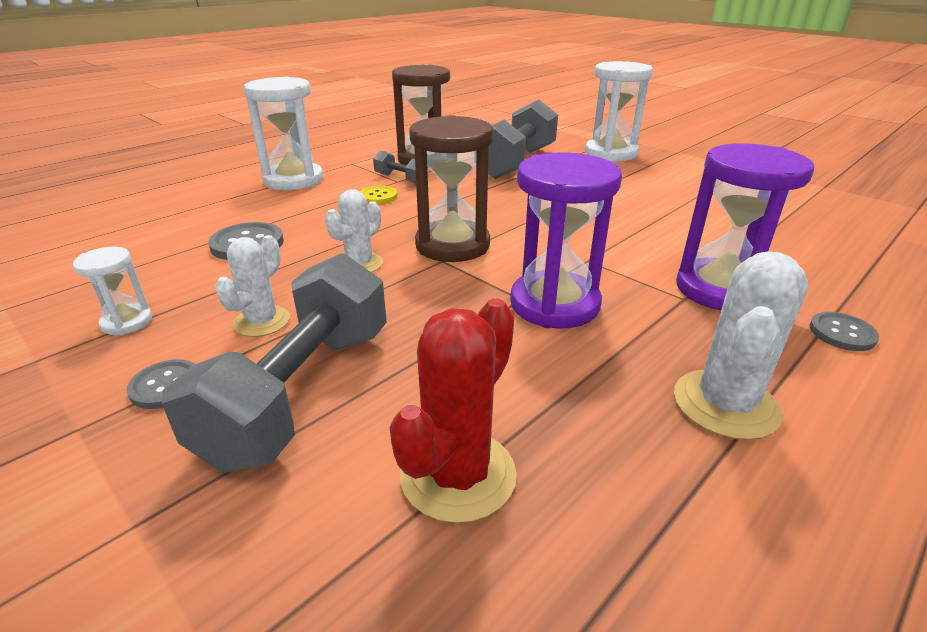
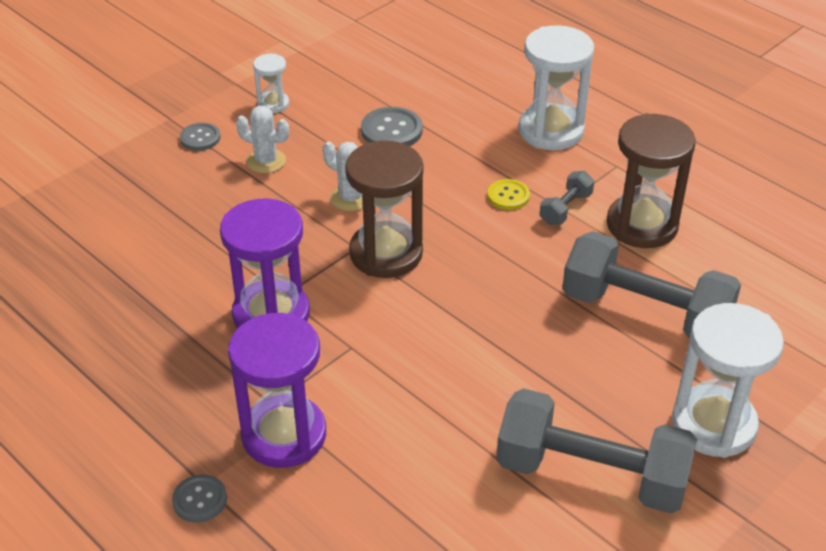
camera: 90 degrees right, 10 degrees up
grey dumbbell [162,253,387,473] -> grey dumbbell moved to [496,388,697,513]
red cactus [390,299,517,523] -> none
white cactus [674,251,808,440] -> none

